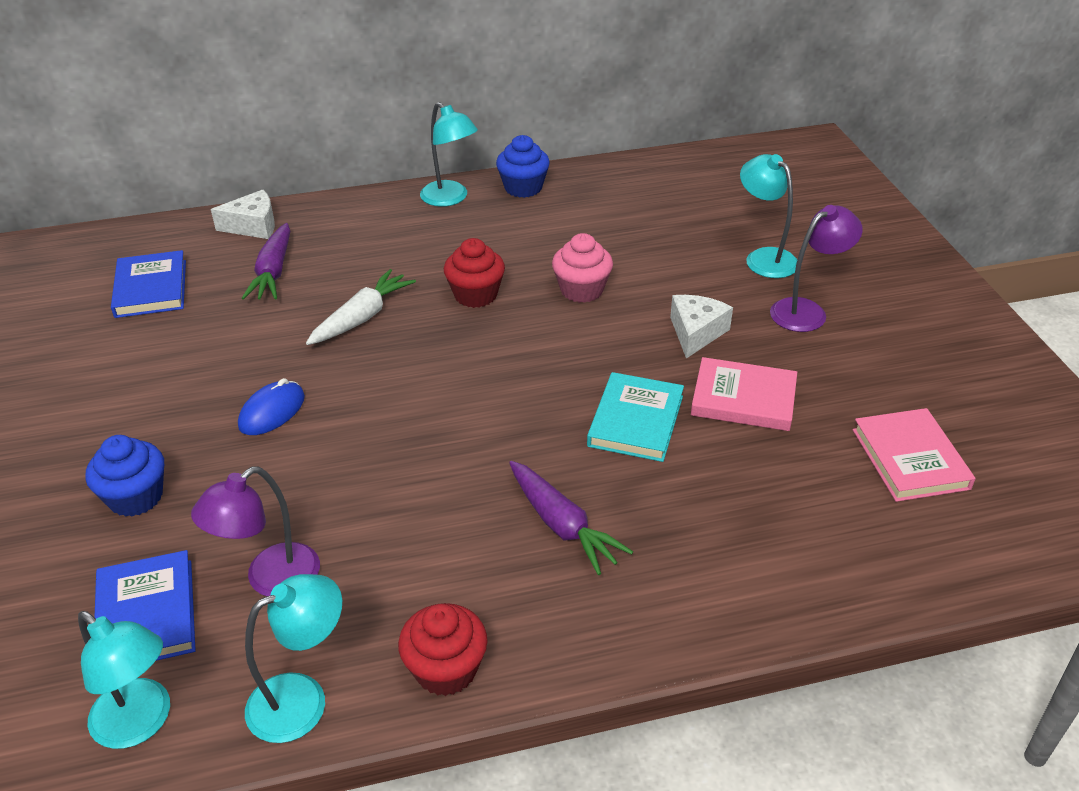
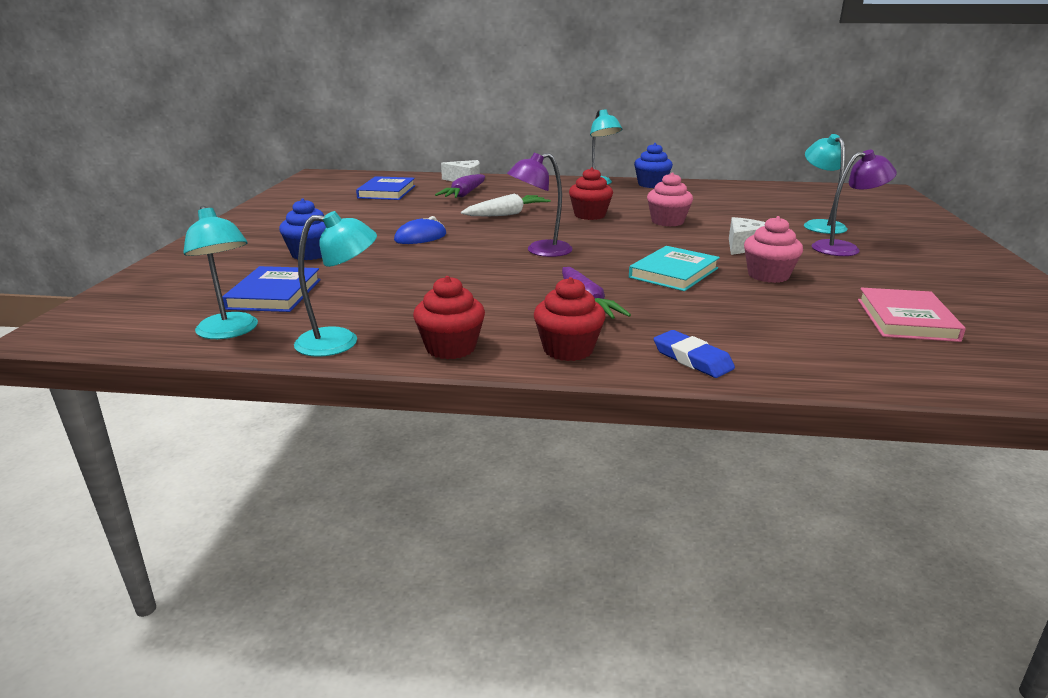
camera: 20 degrees right, 15 degrees down
purple lamp [191,467,320,596] -> purple lamp moved to [507,152,572,257]
pink book [691,357,797,431] -> pink cupcake [744,216,803,283]
none -> red cupcake [534,277,606,361]
none -> blue eraser [654,330,735,378]

